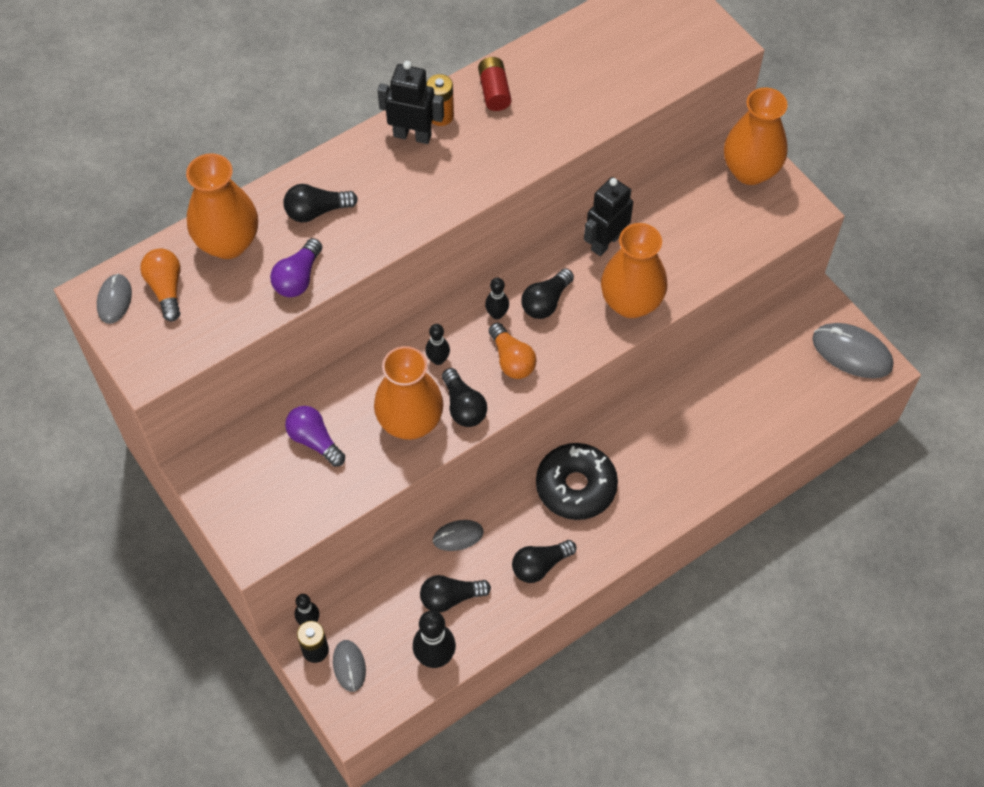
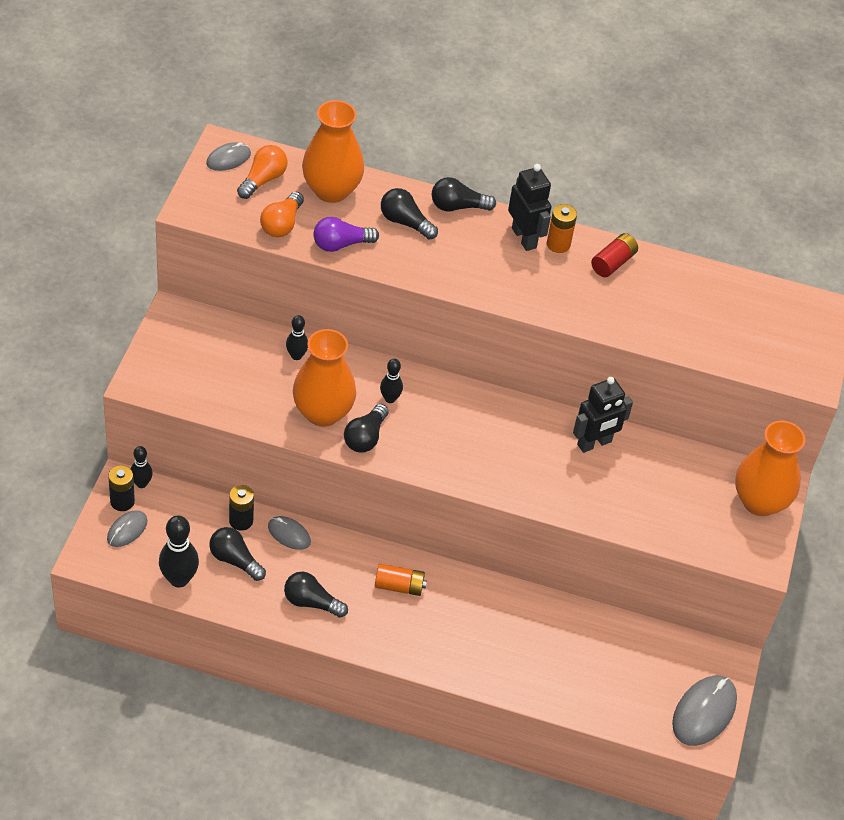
camera: 45 degrees right, 10 degrees down
purple light bulb [285,406,345,467] -> none
black bowling pin [485,277,509,319] -> black bowling pin moved to [286,315,308,360]
orange light bulb [489,323,537,379] -> orange light bulb moved to [260,192,304,237]
black light bulb [521,268,574,319] -> black light bulb moved to [432,177,496,212]
black donut [536,443,618,520] -> orange battery [375,564,427,596]
black robot [584,177,633,256] -> black robot turned 150 degrees clockwise [573,377,633,453]
orange vase [601,223,667,318] -> none
grey mouse [812,323,893,379] -> grey mouse turned 45 degrees clockwise [672,675,737,746]
none -> black battery [229,485,254,531]

